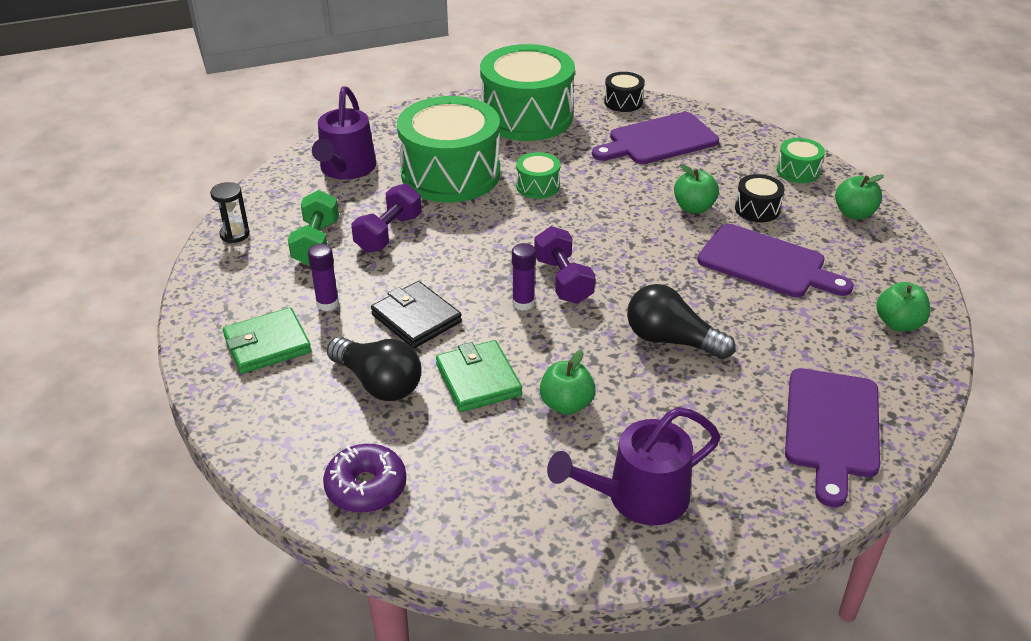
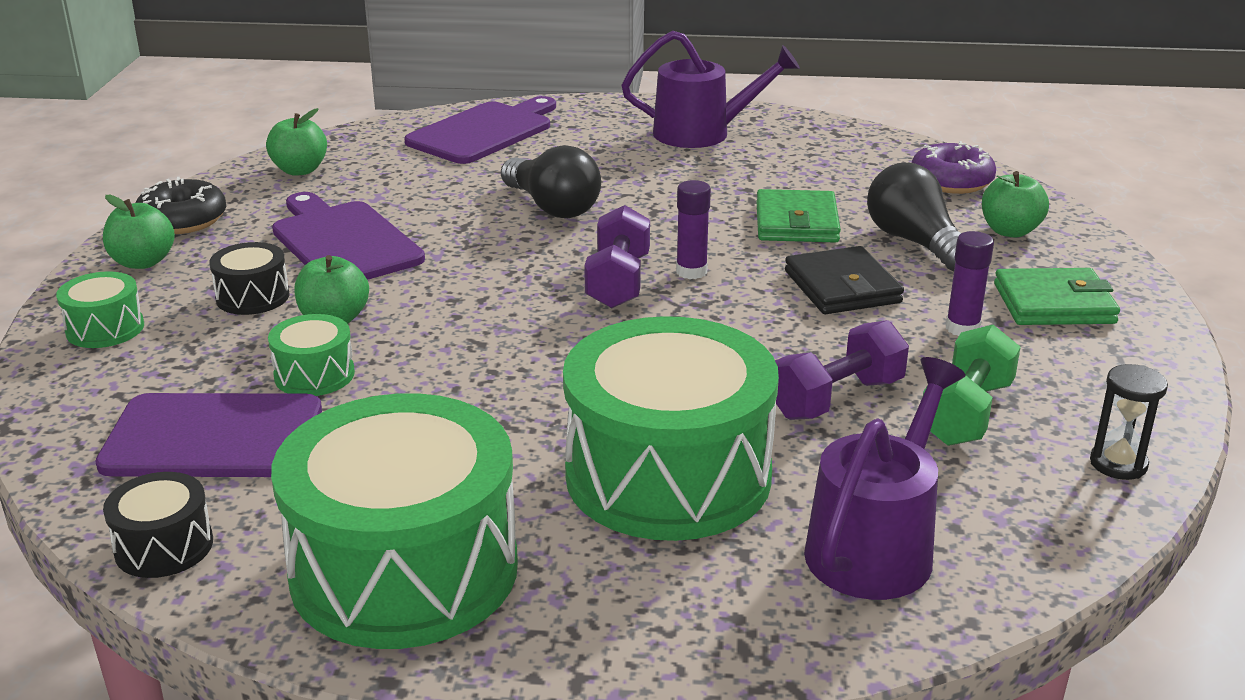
camera: 155 degrees left, 10 degrees down
green drum [516,152,560,199] -> green drum moved to [268,314,355,396]
green apple [540,350,596,415] -> green apple moved to [982,171,1049,238]
none -> black donut [136,177,226,234]

